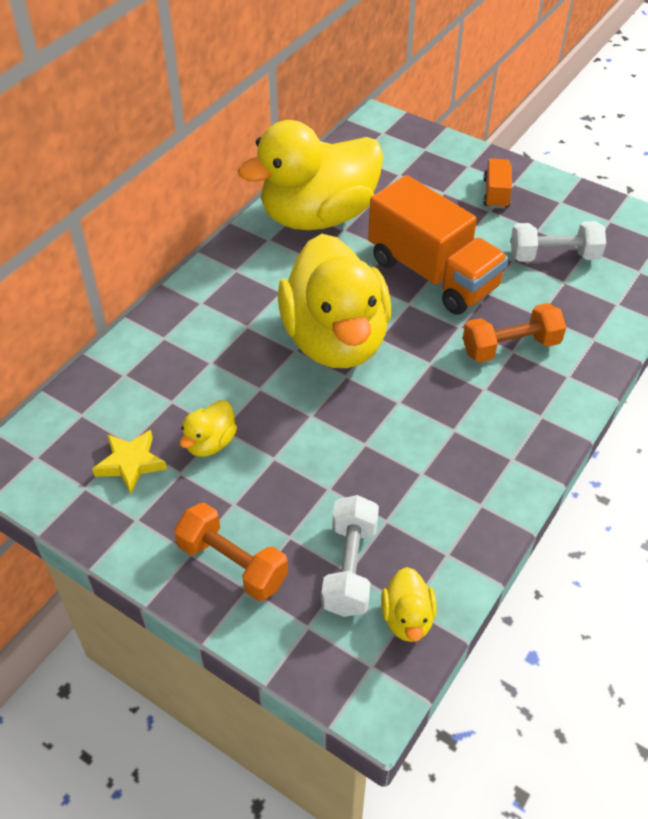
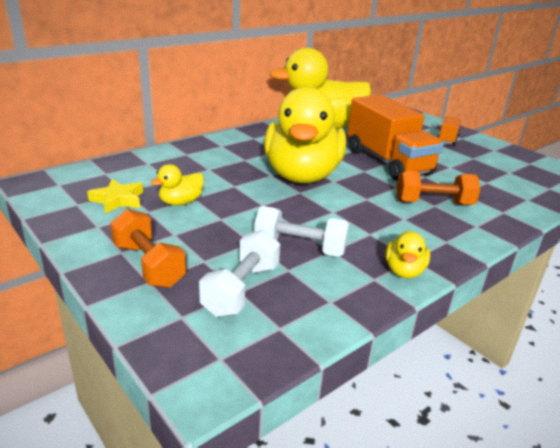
camera: 15 degrees right, 20 degrees down
yellow duck [381,567,437,642] -> yellow duck moved to [385,231,430,278]
white dumbbell [511,221,606,262] -> white dumbbell moved to [254,206,350,257]

